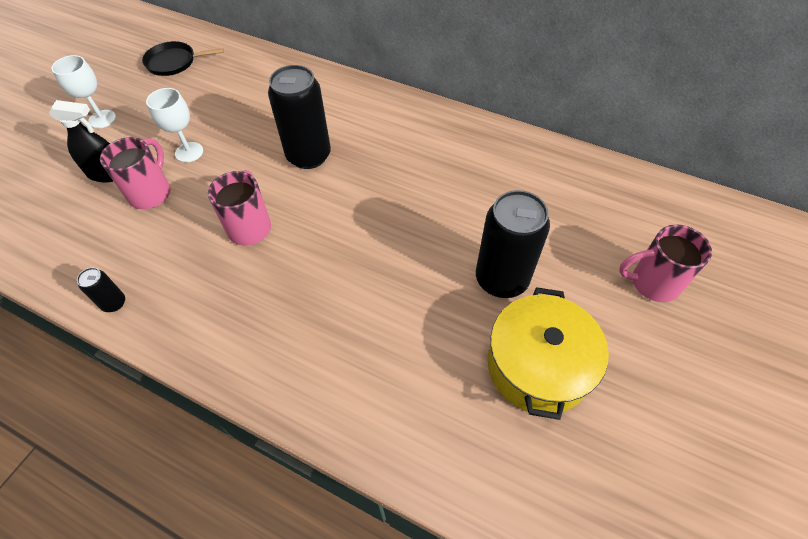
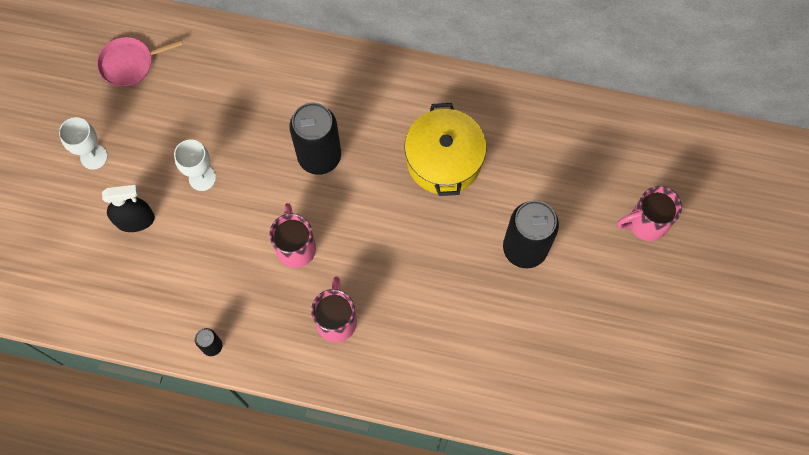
camera: 15 degrees left, 15 degrees up
pink mug [100,137,170,209] -> pink mug moved to [311,276,357,342]
black pan [142,41,224,76] -> pink pan [97,37,183,87]
yellow pot [488,287,609,420] -> yellow pot moved to [405,103,487,196]

